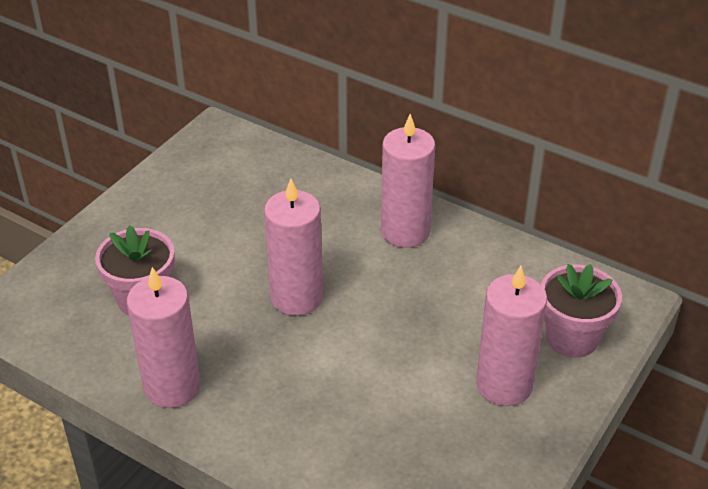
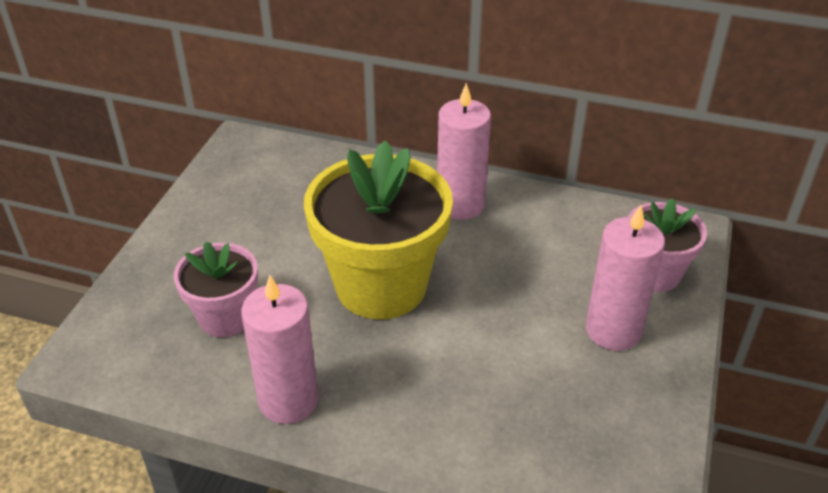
camera: 15 degrees left, 0 degrees up
pink candle [264,179,323,316] -> yellow flower pot [304,141,453,319]

